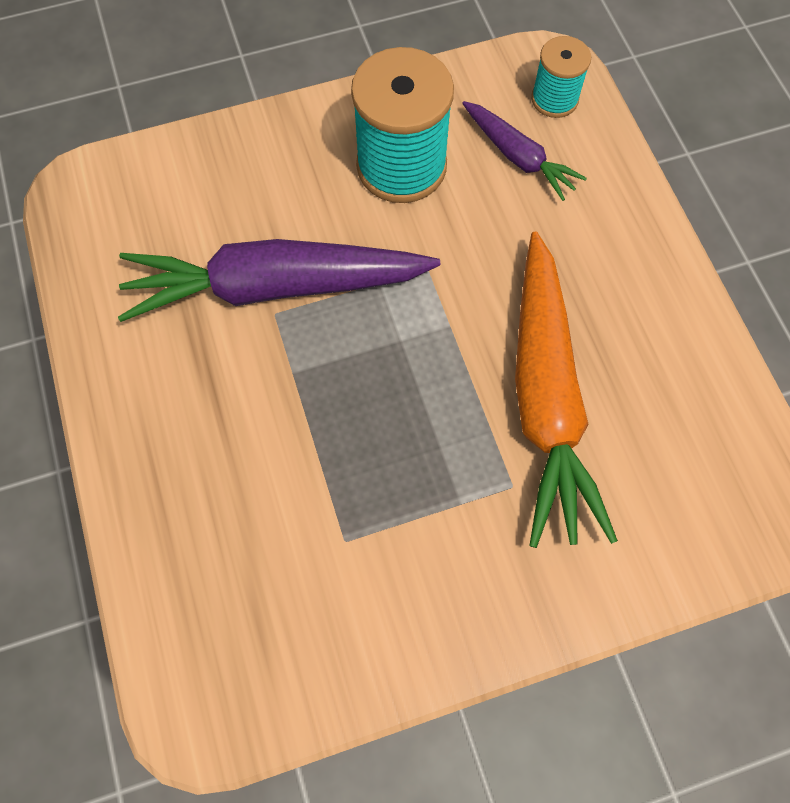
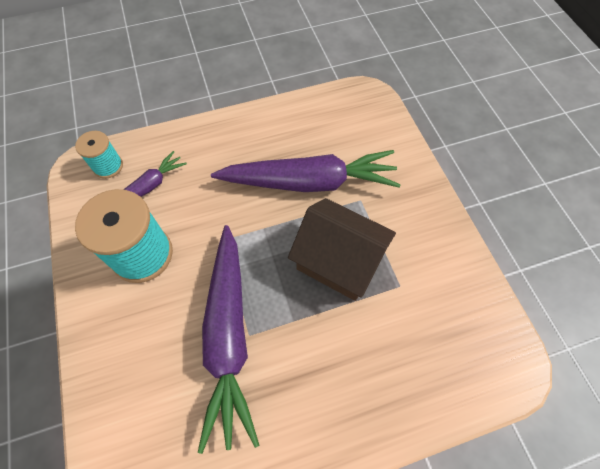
camera: 90 degrees left, 5 degrees down
orange carrot [515,232,618,548] -> purple carrot [211,150,401,192]
none -> brown house [288,198,396,301]

